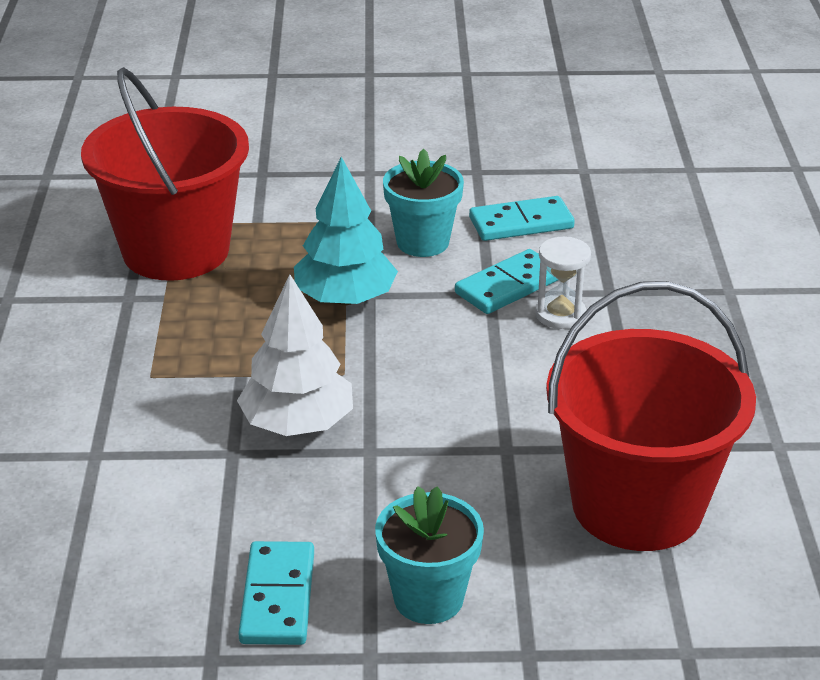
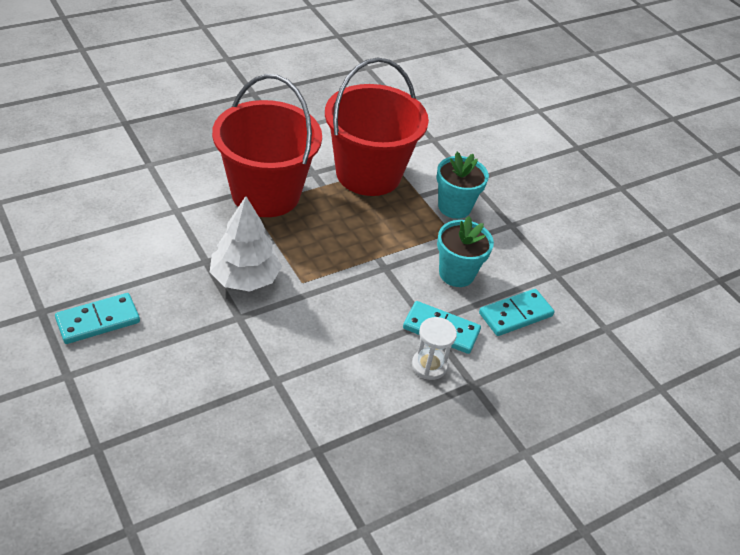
camera: 55 degrees right, 10 degrees up
turquoise tree [294,157,398,305] -> none
turquoise flower pot [375,486,484,624] -> turquoise flower pot moved to [436,152,489,219]
turquoise domino [469,196,575,241] -> turquoise domino turned 75 degrees counterclockwise [479,289,554,336]
red bucket [546,281,756,551] -> red bucket moved to [212,74,322,217]

